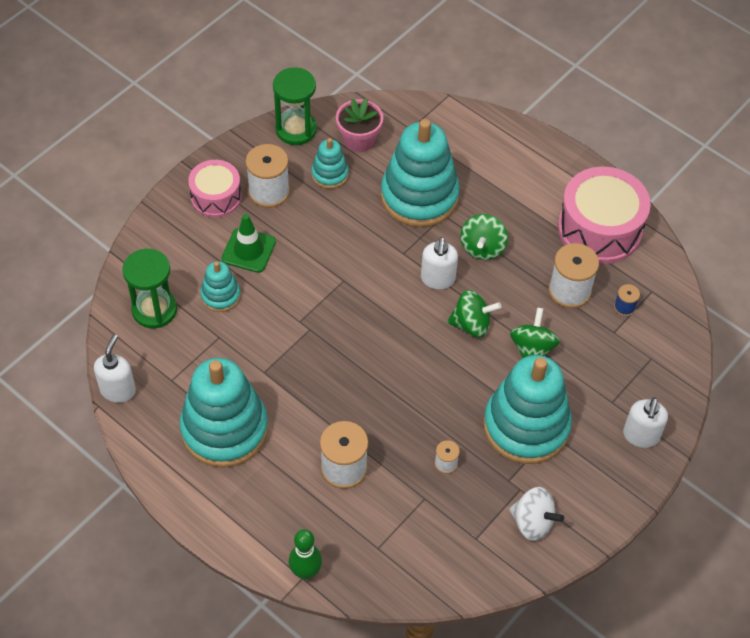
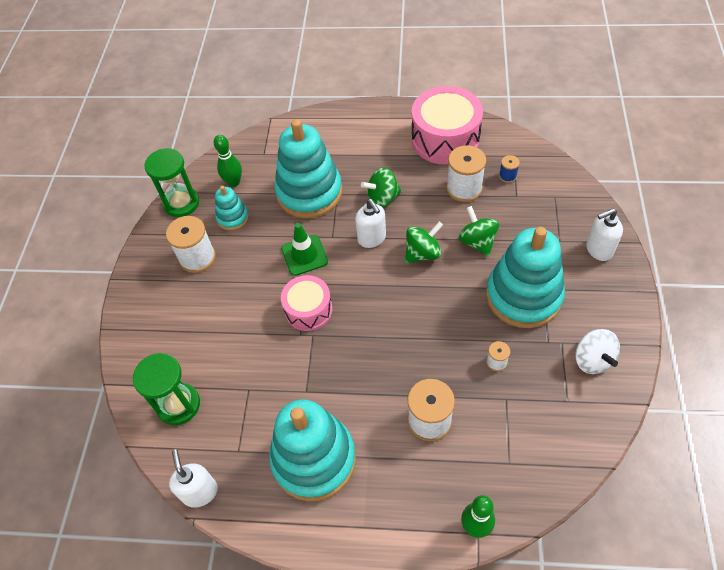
camera: 30 degrees left, 0 degrees up
pink drum [188,160,241,217] -> pink drum moved to [281,275,333,331]
turquoise stacking toy [200,261,240,312] -> none
green traffic cone [221,214,276,273] -> green traffic cone moved to [281,223,328,276]
pink flower pot [336,99,383,152] -> green bowling pin [214,135,242,187]
green spinning top [460,214,508,260] -> green spinning top turned 90 degrees clockwise [361,167,402,208]
white spinning top [509,487,564,541] -> white spinning top turned 75 degrees clockwise [575,329,620,374]
white soap dispenser [623,397,668,448] -> white soap dispenser turned 90 degrees clockwise [586,208,623,261]

